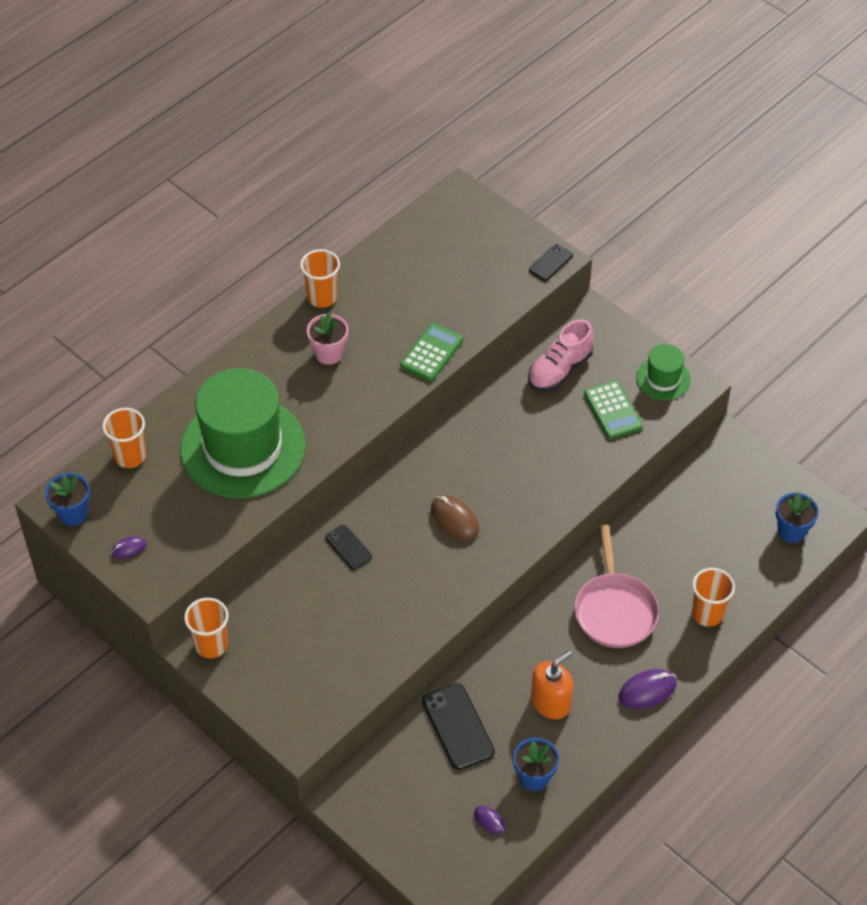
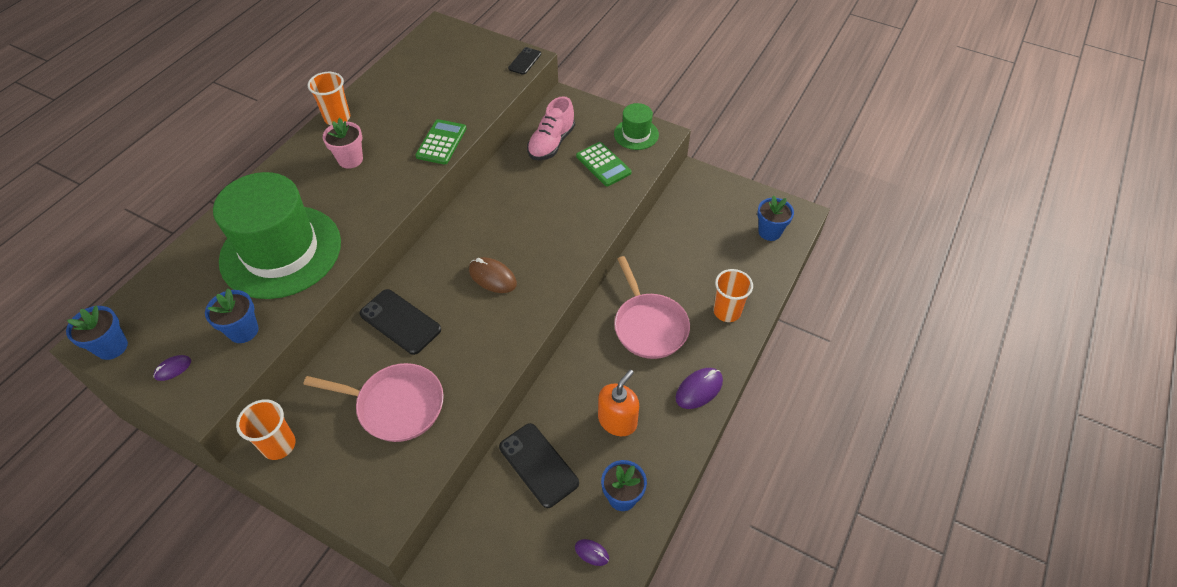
camera: 15 degrees left, 0 degrees up
orange cup [102,408,146,468] -> none
black phone [325,525,372,570] -> black phone [359,289,441,355], size x1.72
none -> blue flower pot [205,288,258,343]
none -> pink pan [303,363,444,442]

